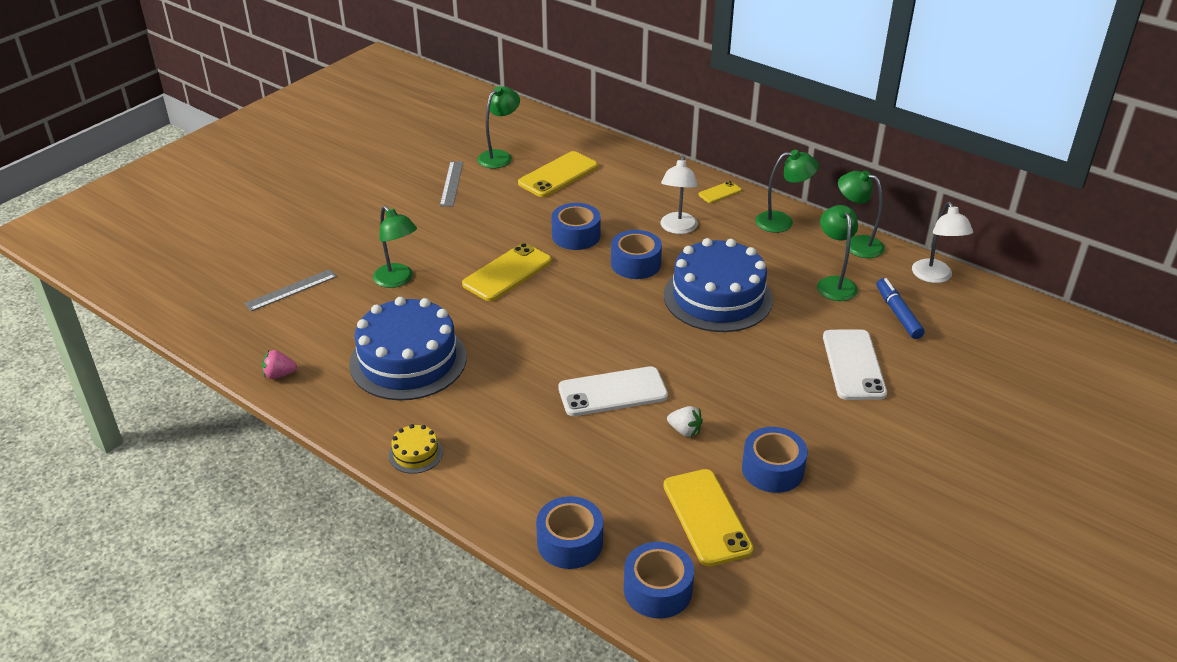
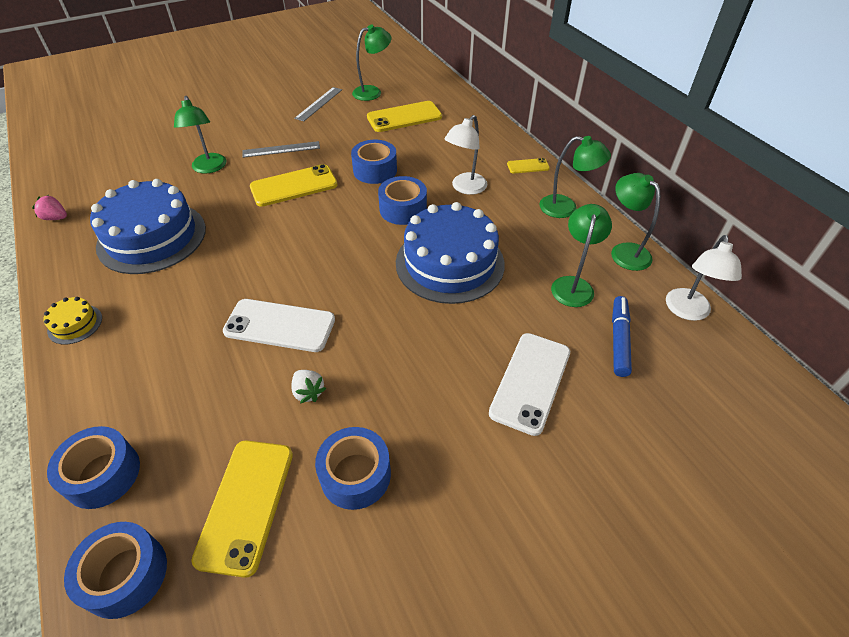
camera: 25 degrees right, 10 degrees up
grey ruler [245,269,337,311] -> grey ruler moved to [243,141,320,158]

